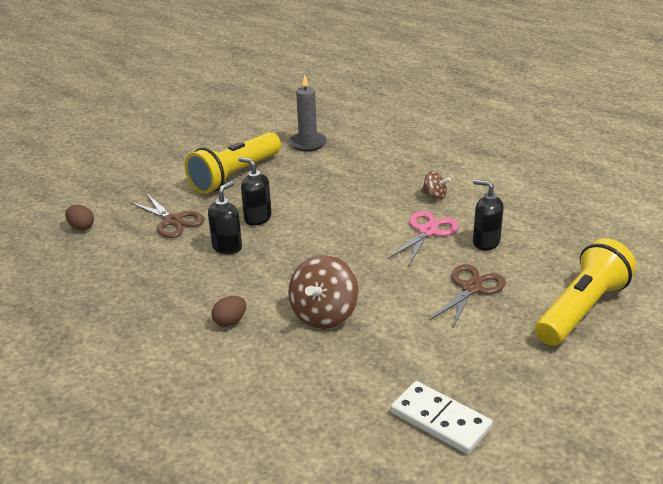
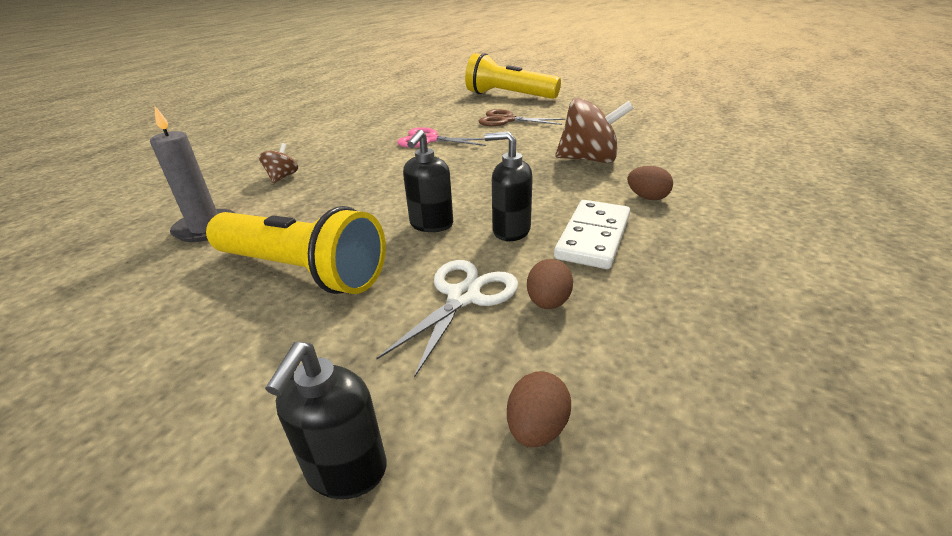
camera: 105 degrees left, 0 degrees up
brown scissors [129,193,204,238] -> white scissors [377,260,518,378]
white domino [391,381,493,454] -> white domino moved to [554,200,630,269]
brown spinning top [421,171,451,200] -> brown spinning top moved to [259,143,298,183]
black soap dispenser [473,179,504,251] -> black soap dispenser moved to [265,342,387,499]
none -> brown egg [527,259,573,309]

